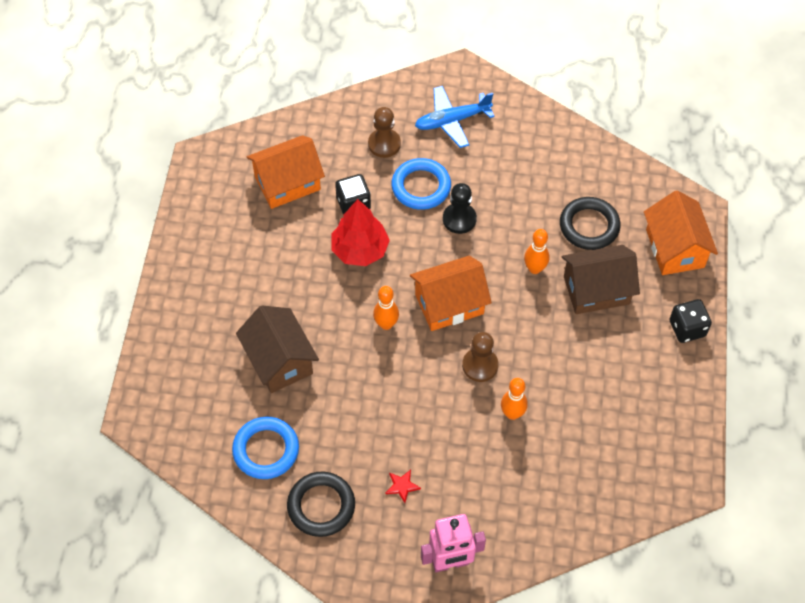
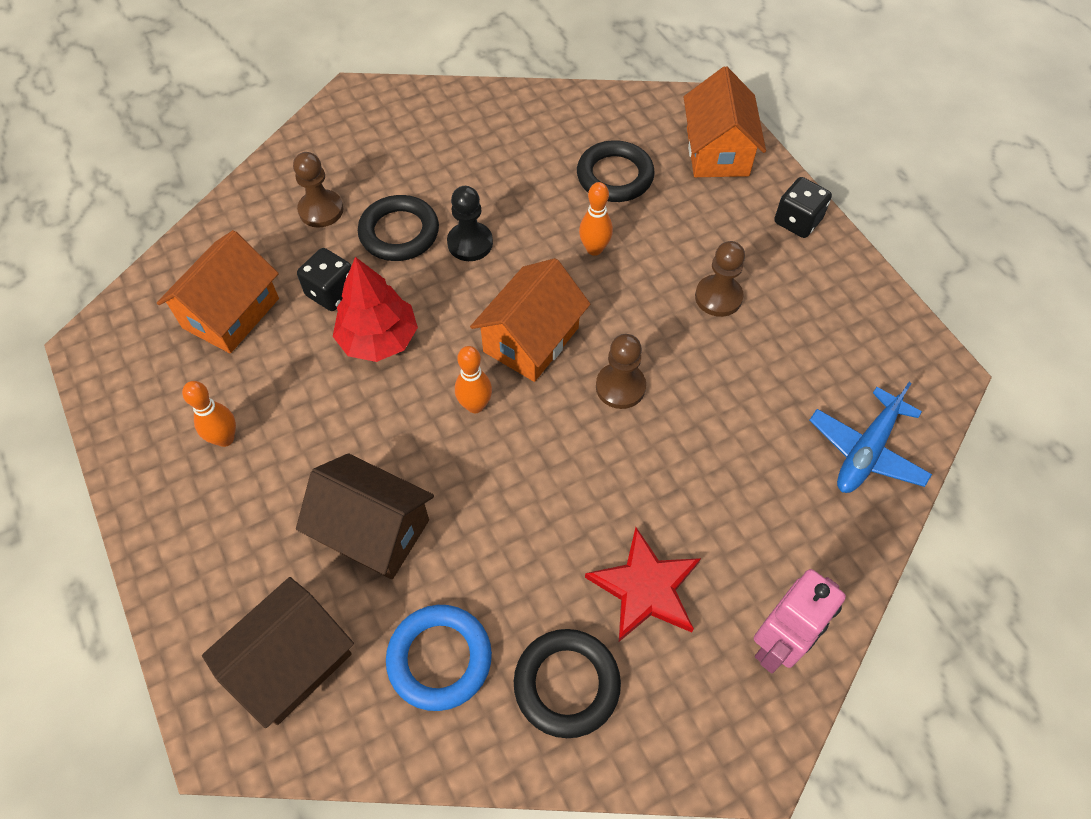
camera: 35 degrees left, 0 degrees up
red star [385,470,421,503] -> red star [585,527,701,642], size x2.20
blue ring [391,158,451,210] -> black ring [358,195,439,261]
blue plane [415,86,495,148] -> blue plane moved to [809,382,932,493]
orange bowling pin [501,378,528,420] -> orange bowling pin moved to [182,381,236,447]
brown house [562,245,640,314] -> brown house moved to [202,577,354,728]
orange house [644,190,718,275] -> orange house turned 45 degrees clockwise [684,66,766,177]
none -> brown pawn [695,241,745,317]

